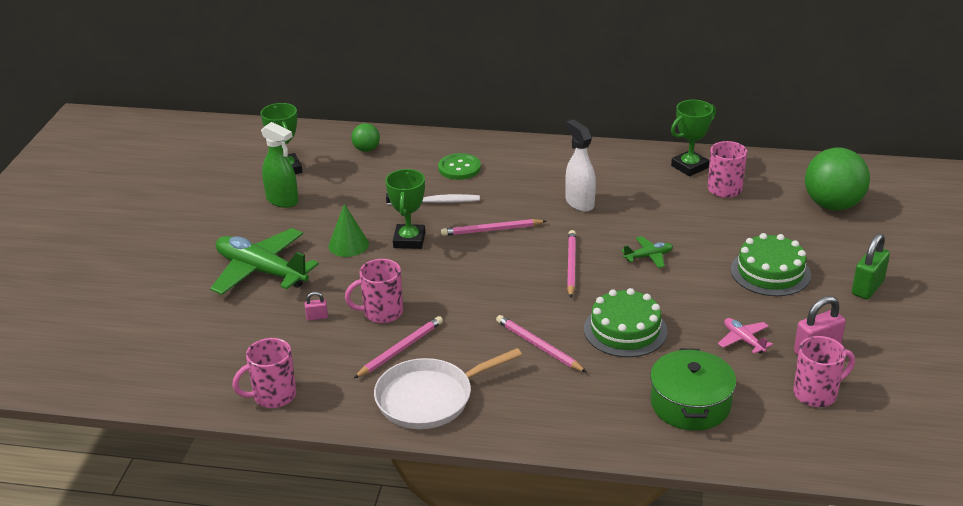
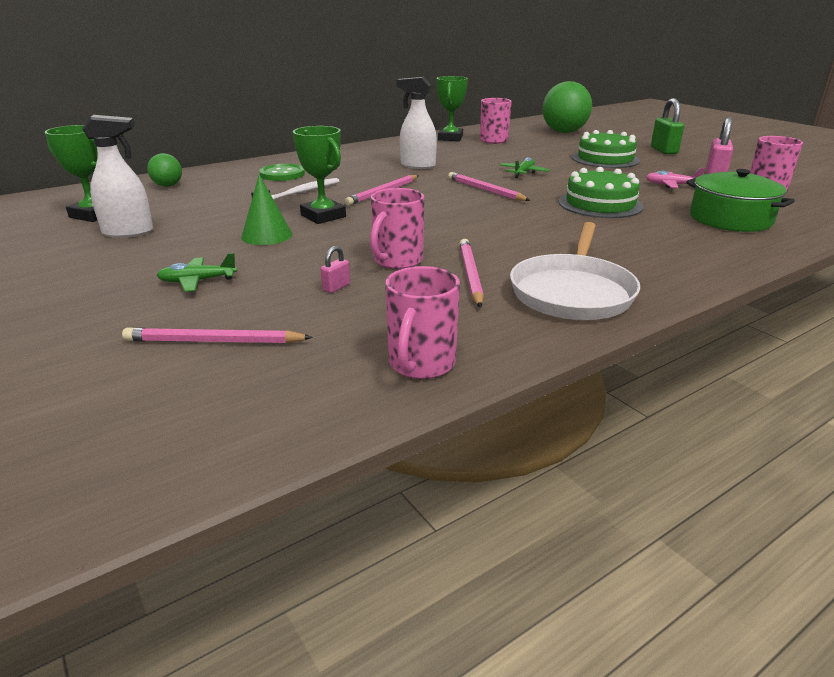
camera: 45 degrees left, 5 degrees down
green plane [210,228,319,295] -> green plane [157,253,237,292], size x0.46
green spray bottle [261,122,298,208] -> white spray bottle [82,115,153,238]
pink pencil [496,315,586,372] -> pink pencil moved to [122,327,313,344]

